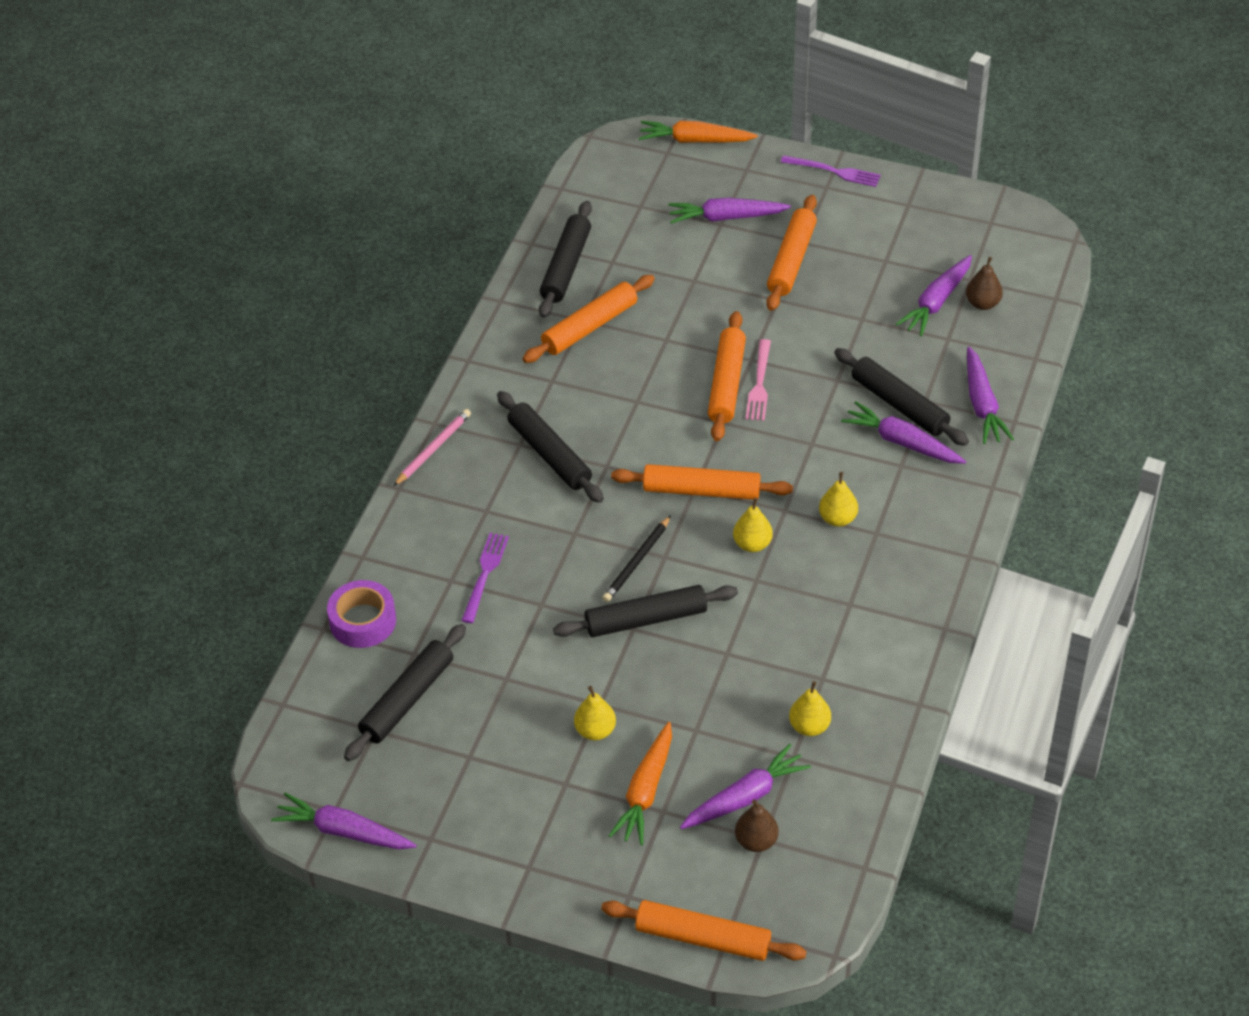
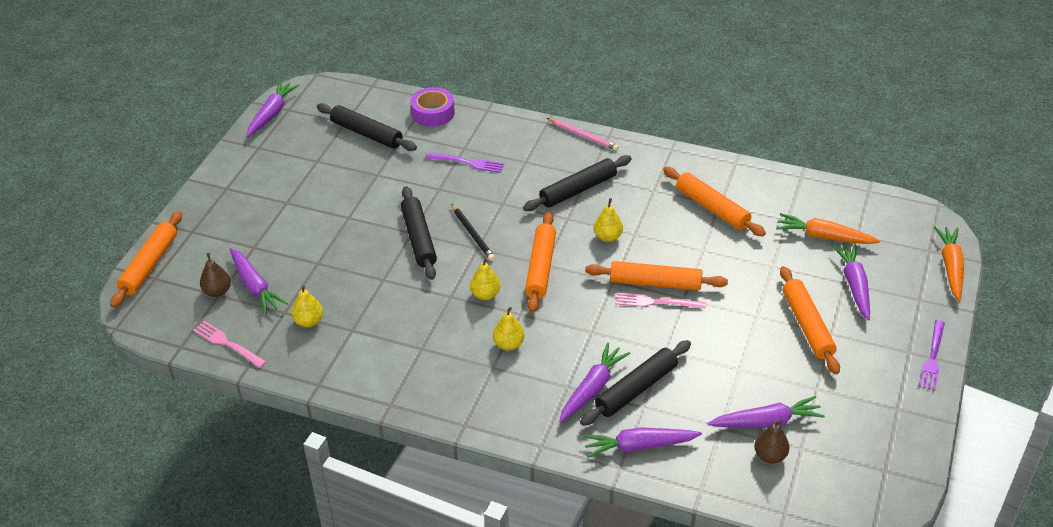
camera: 90 degrees right, 5 degrees down
black rolling pin [539,201,592,318] -> none
yellow pear [574,686,616,740] -> yellow pear moved to [594,198,623,242]
black pencil [602,515,671,602] -> black pencil turned 150 degrees counterclockwise [451,204,495,261]
orange carrot [609,722,672,845] -> orange carrot moved to [776,213,881,244]
orange rolling pin [766,195,817,311] -> orange rolling pin turned 60 degrees clockwise [780,266,840,374]
purple carrot [896,255,972,336] -> purple carrot turned 135 degrees clockwise [708,396,825,428]
none -> pink fork [193,321,266,368]

